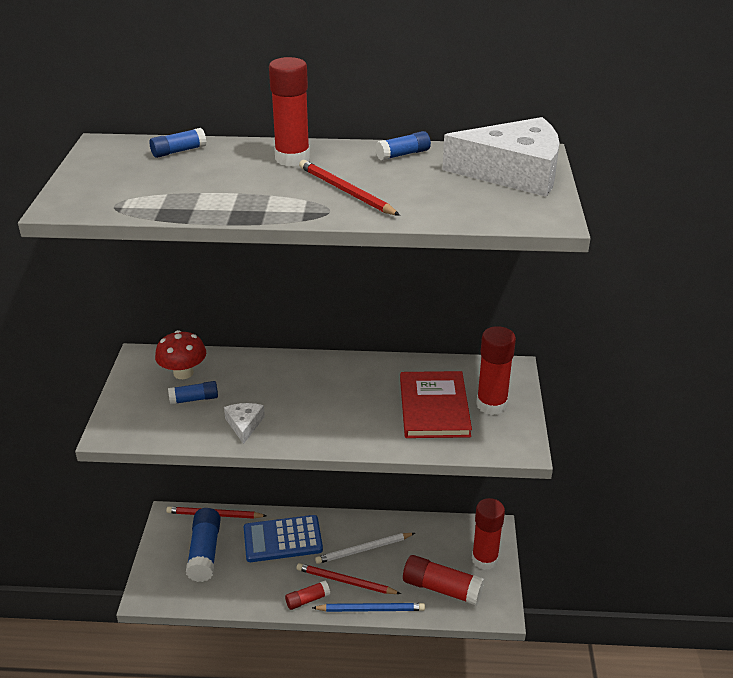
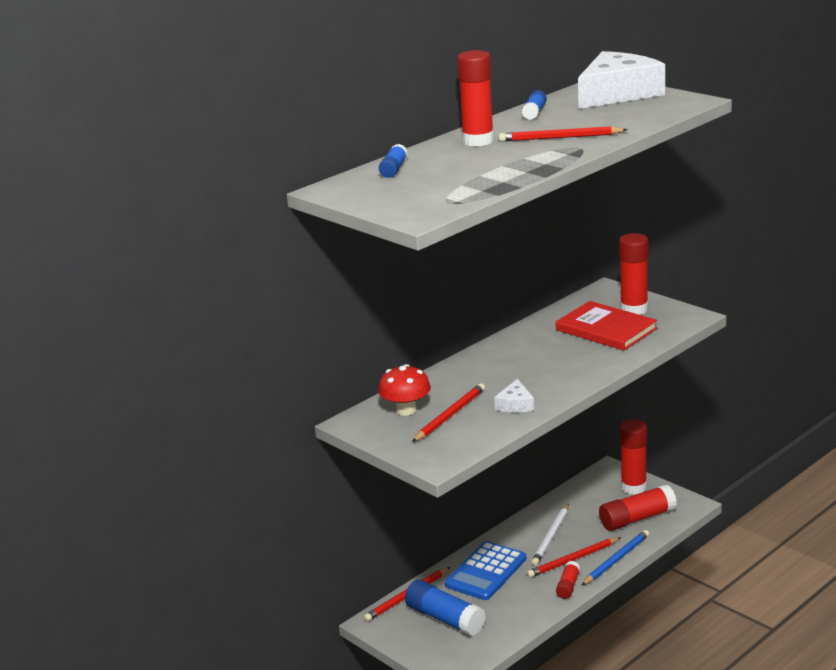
camera: 45 degrees left, 10 degrees down
blue glue stick [168,381,218,405] -> red pencil [412,383,485,442]
white cheese [224,403,265,444] -> white cheese turned 120 degrees counterclockwise [494,379,534,413]

